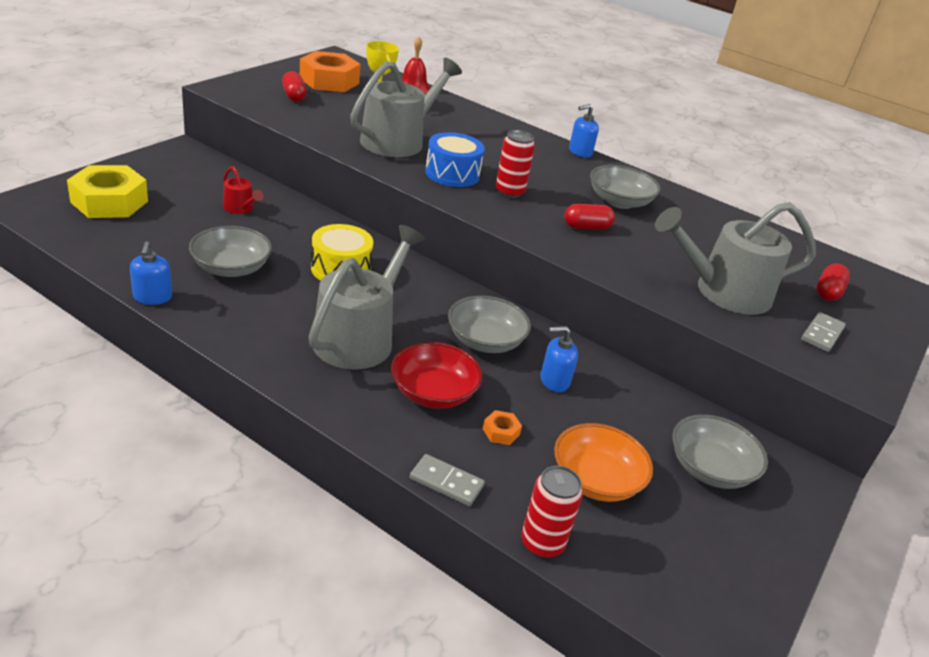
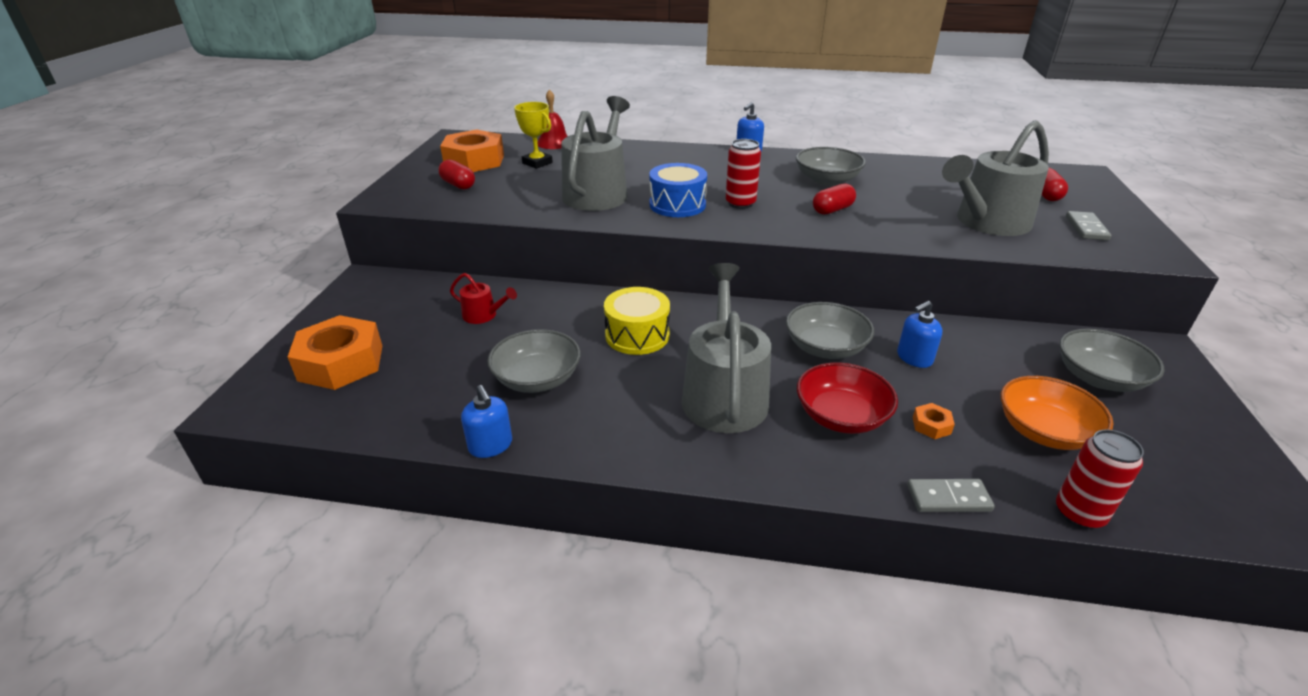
camera: 20 degrees left, 0 degrees up
yellow nut [67,165,148,218] -> orange nut [288,315,382,390]

